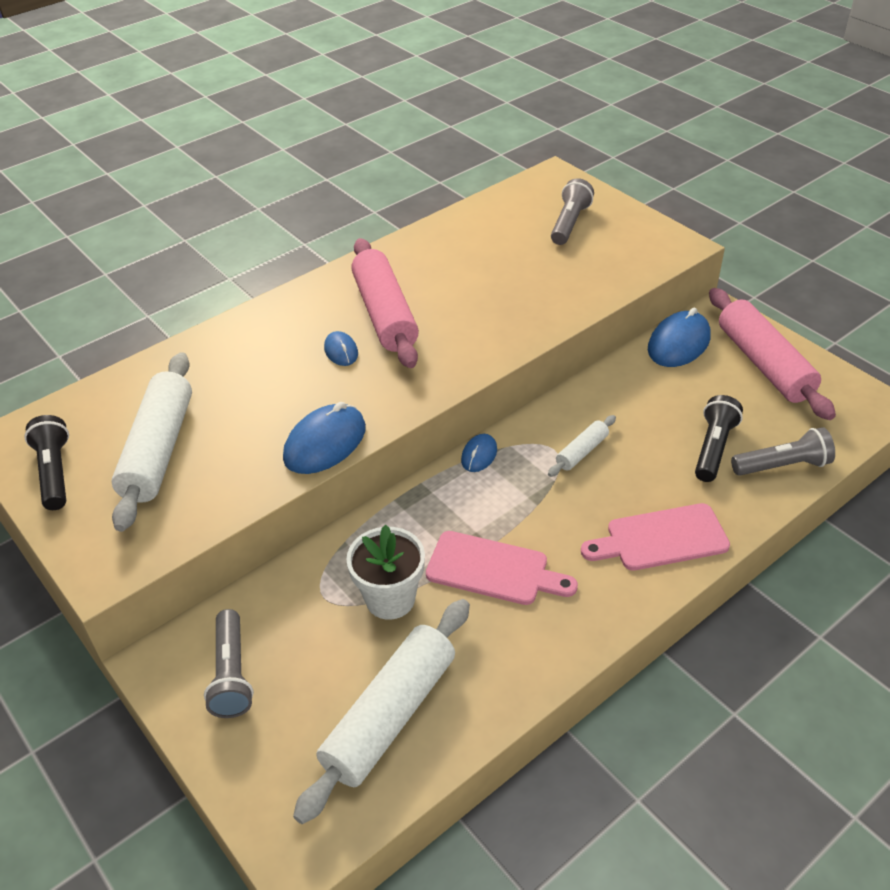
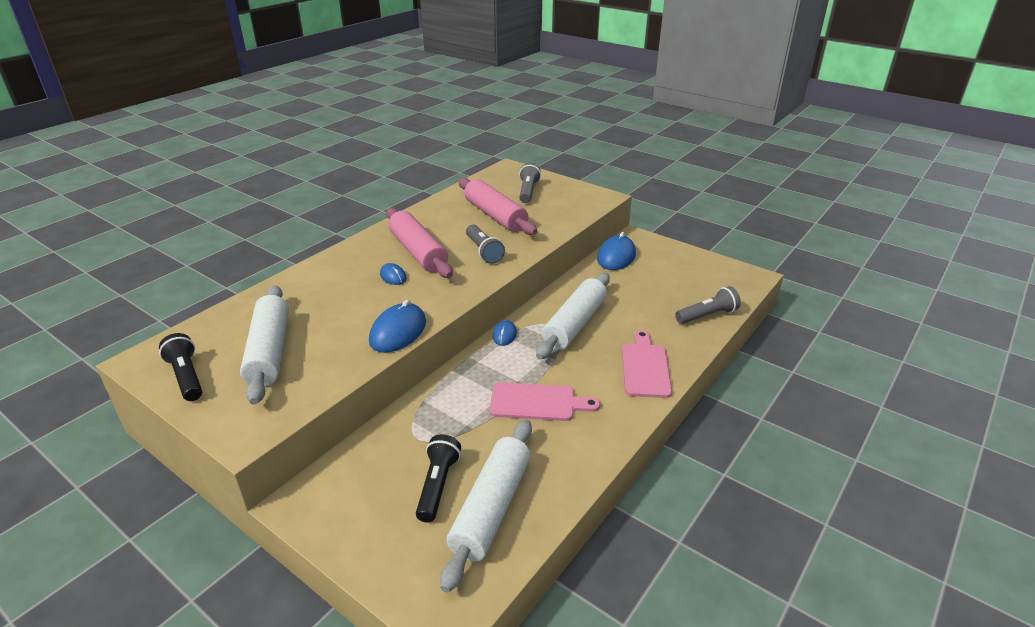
camera: 15 degrees left, 10 degrees down
grey flashlight [204,609,254,718] -> grey flashlight moved to [466,224,505,264]
white flower pot [346,524,425,620] -> none
white rolling pin [548,415,616,477] -> white rolling pin [536,273,610,360], size x2.10
pink cutting board [581,503,730,571] -> pink cutting board turned 120 degrees clockwise [622,330,672,398]
black flashlight [695,395,743,482] -> black flashlight moved to [416,434,461,523]
pink rolling pin [709,288,836,420] -> pink rolling pin moved to [458,178,537,235]

